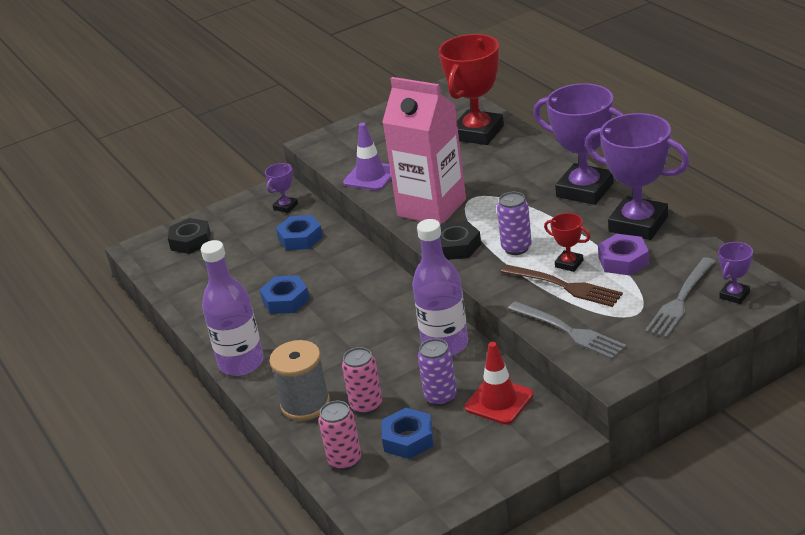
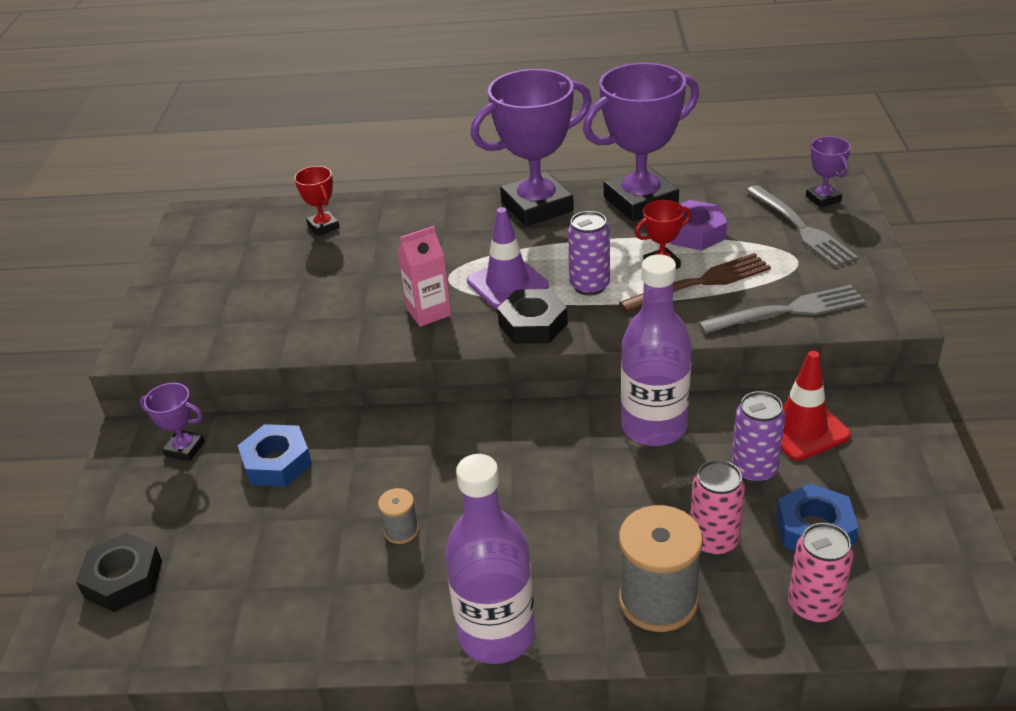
camera: 60 degrees left, 5 degrees up
blue nut [259,275,310,314] -> grey spool [378,488,419,544]
purple trophy [265,163,298,213] -> purple trophy turned 45 degrees counterclockwise [139,383,205,461]
purple traffic cone [343,123,392,191] -> purple traffic cone moved to [467,207,549,309]
pink carton [382,77,466,225] -> pink carton [397,226,451,327], size x0.48
red trophy [438,34,504,145] -> red trophy [294,166,340,236], size x0.46

